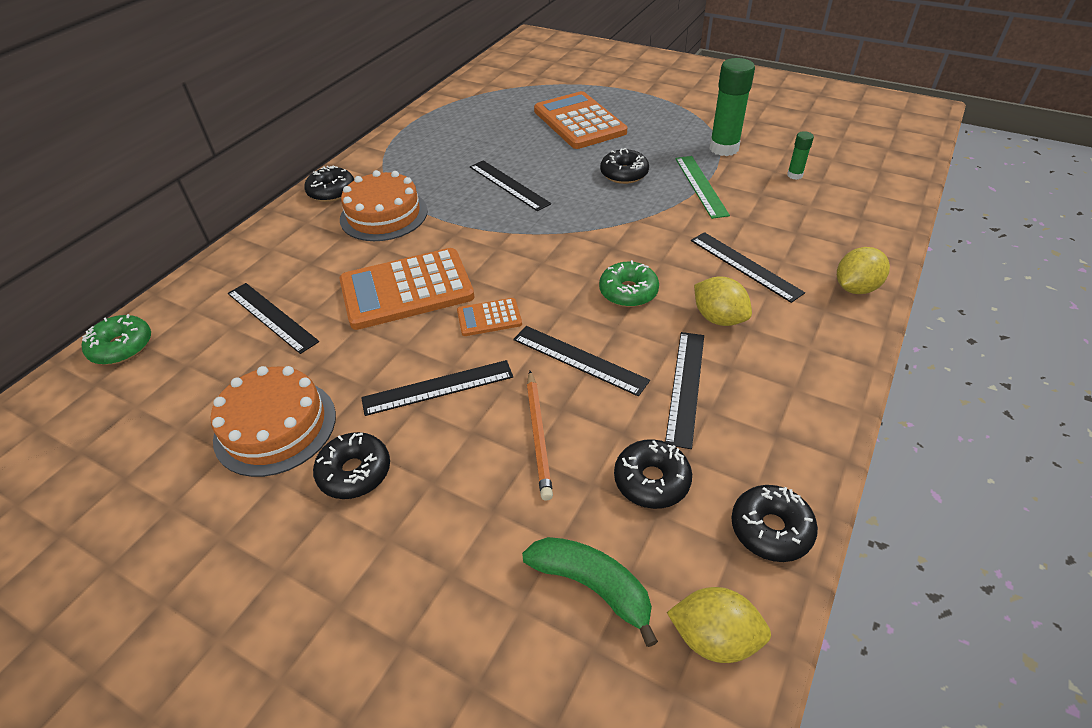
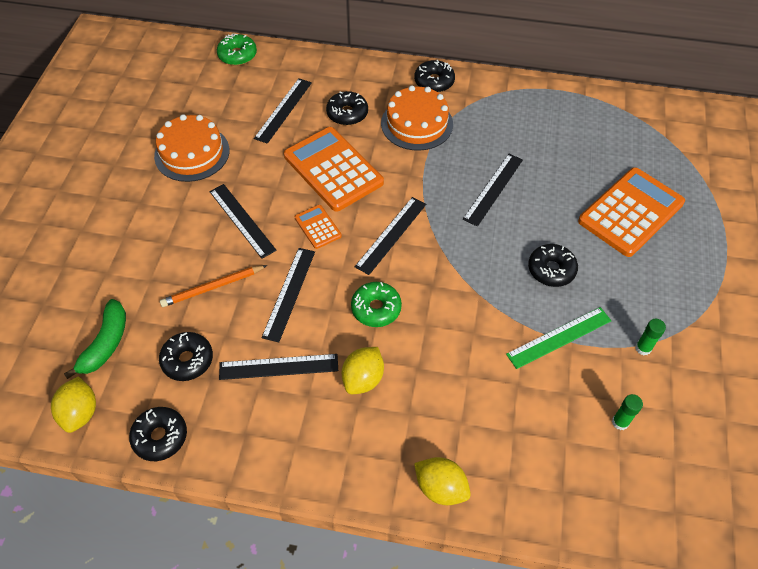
camera: 70 degrees right, 10 degrees up
black donut [313,432,390,499] -> black donut moved to [326,91,368,125]
black ruler [691,232,805,303] -> black ruler moved to [355,197,426,275]
green glue stick [710,58,755,156] -> green glue stick [636,319,666,356], size x0.49

